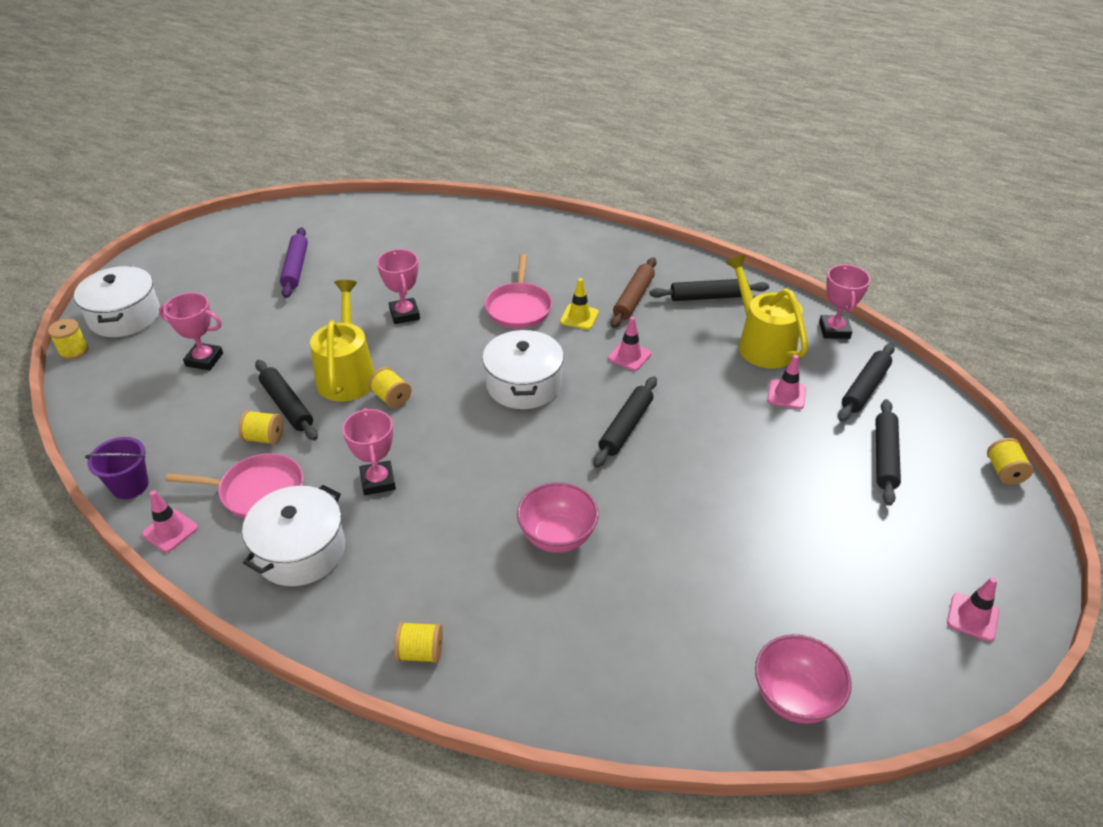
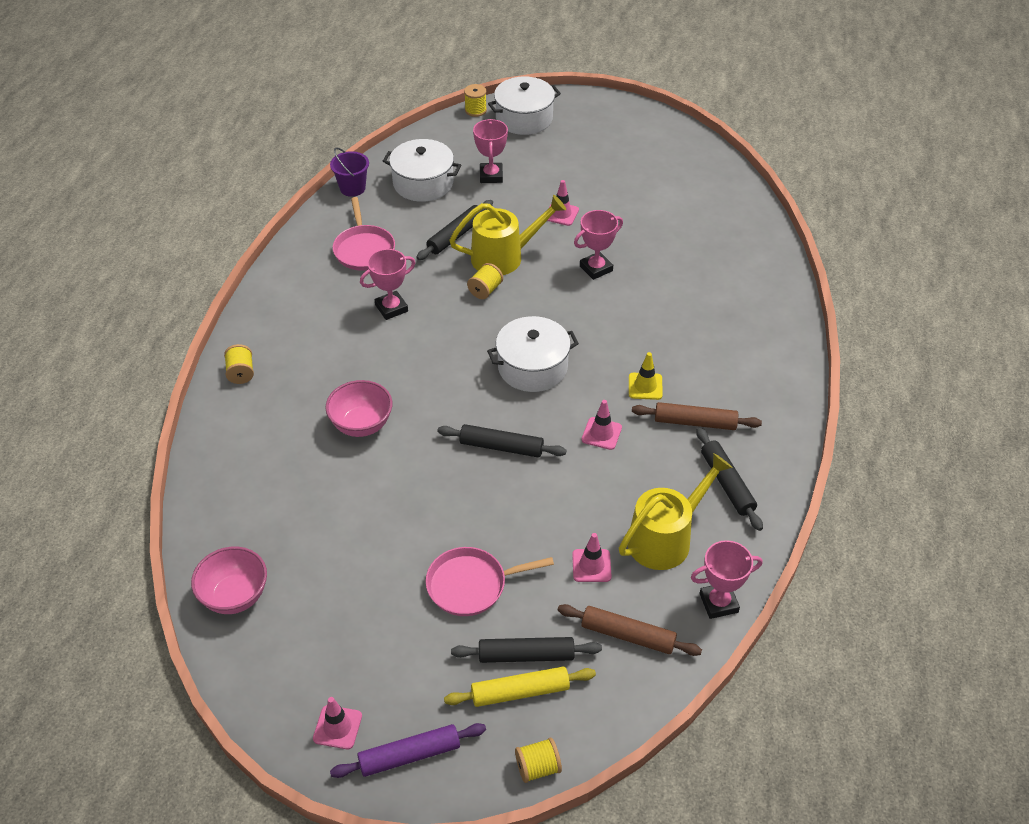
camera: 75 degrees right, 5 degrees up
pink traffic cone [142,490,198,553] -> pink traffic cone moved to [547,180,579,226]
yellow spool [238,410,284,445] -> none
white pot [242,485,345,586] -> white pot moved to [383,139,461,202]
purple rolling pin [280,227,308,298] -> purple rolling pin moved to [330,723,486,778]
pink pan [485,254,552,329] -> pink pan moved to [426,547,554,616]
black rolling pin [838,344,895,422] -> brown rolling pin [558,604,702,656]
none -> yellow rolling pin [444,666,596,707]

